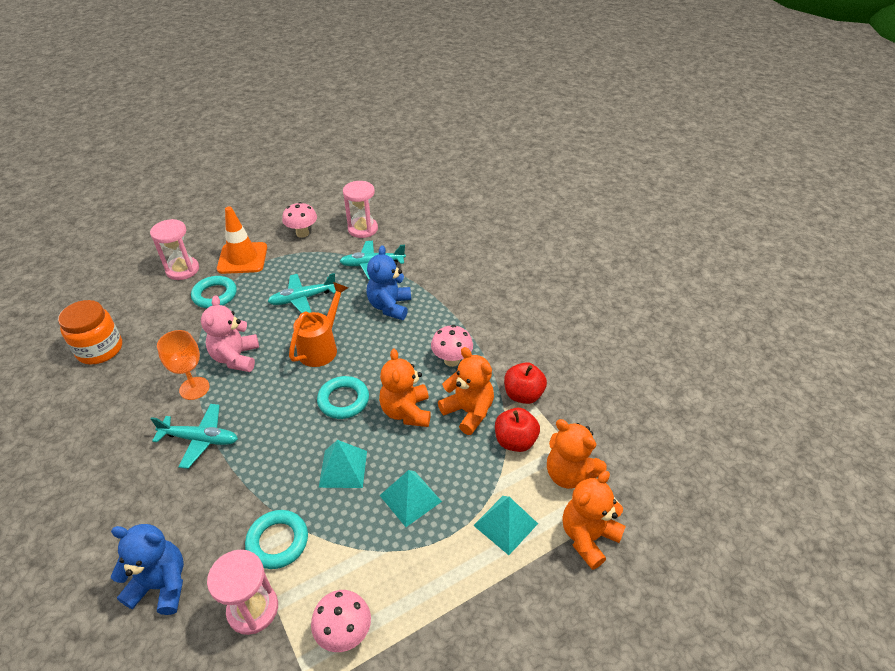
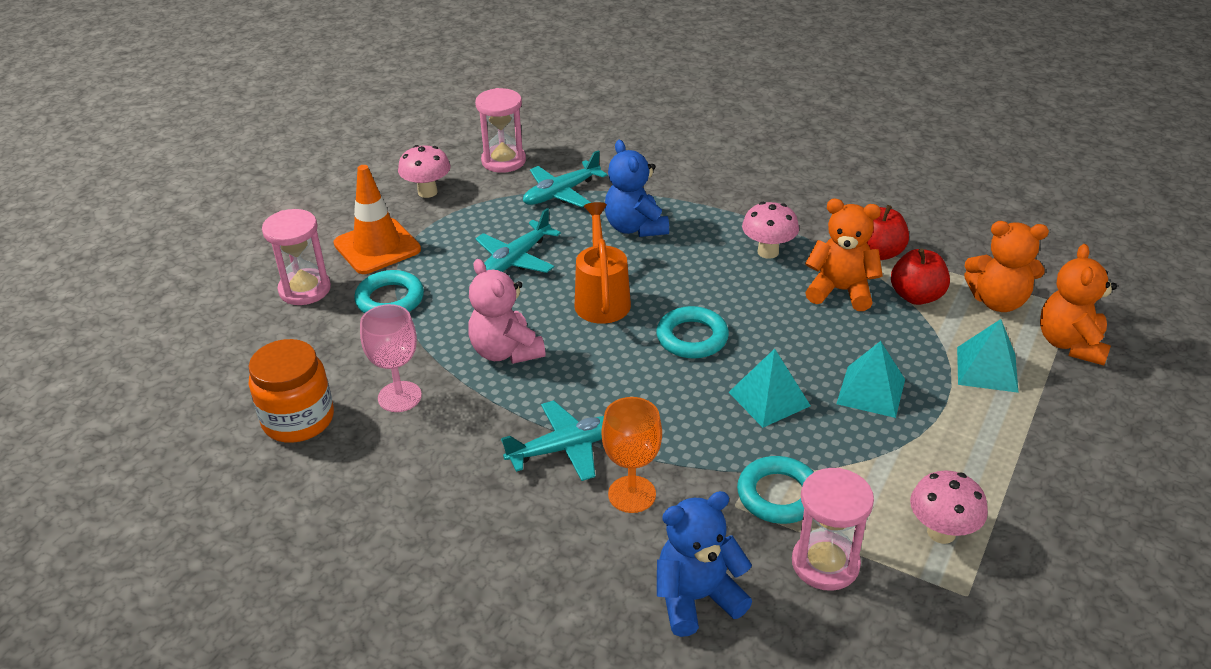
camera: 30 degrees left, 5 degrees down
orange goblet [157,330,210,400] -> orange goblet moved to [602,397,662,513]
orange teddy bear [379,348,431,427] -> none
none -> pink goblet [360,304,422,412]

